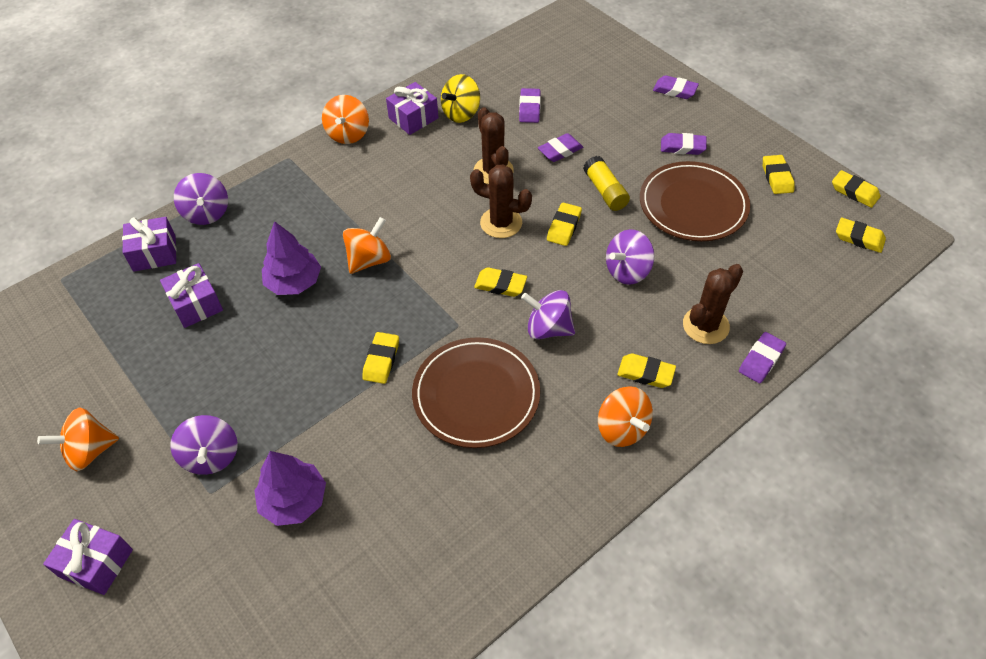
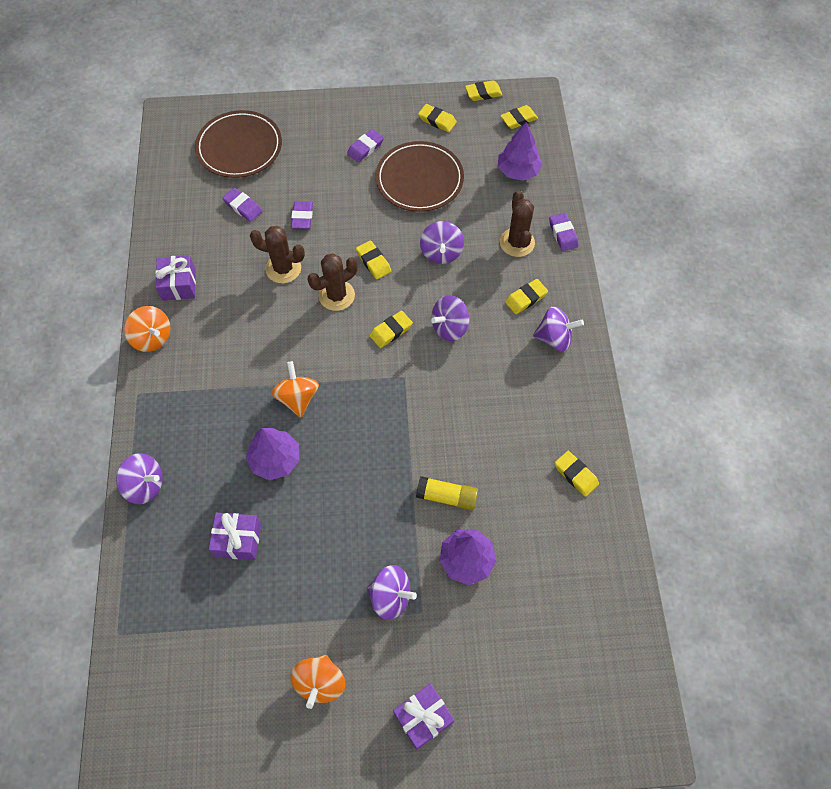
camera: 55 degrees left, 10 degrees up
purple gift [122,217,176,272] -> none
yellow eraser [362,332,399,384] -> yellow eraser moved to [555,451,599,497]
brown plate [412,337,540,448] -> brown plate moved to [195,110,282,178]
yellow spinning top [441,74,480,123] -> none
yellow glue stick [583,156,630,211] -> yellow glue stick moved to [416,476,478,510]
orange spinning top [598,386,653,447] -> purple spinning top [533,306,584,352]
purple eraser [653,75,699,99] -> none
none -> purple tree [498,122,543,181]

